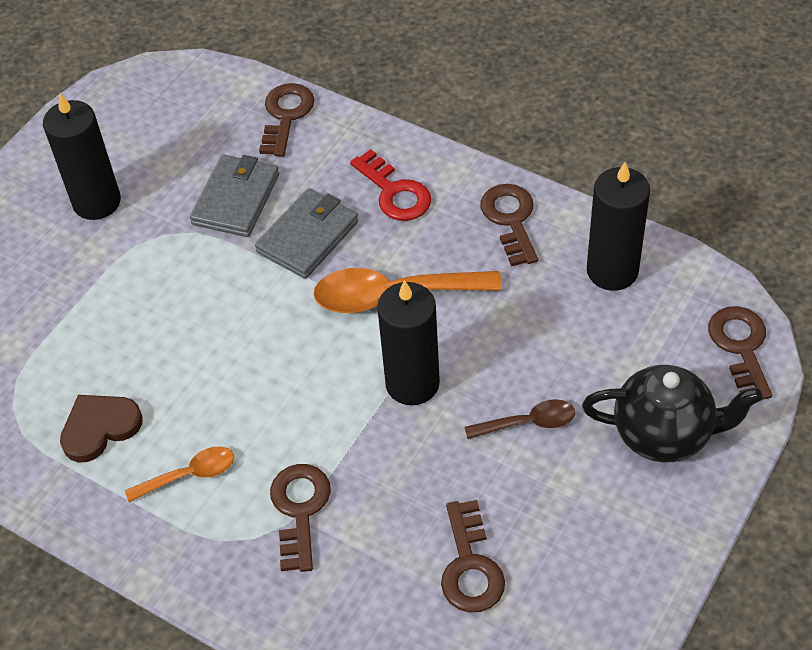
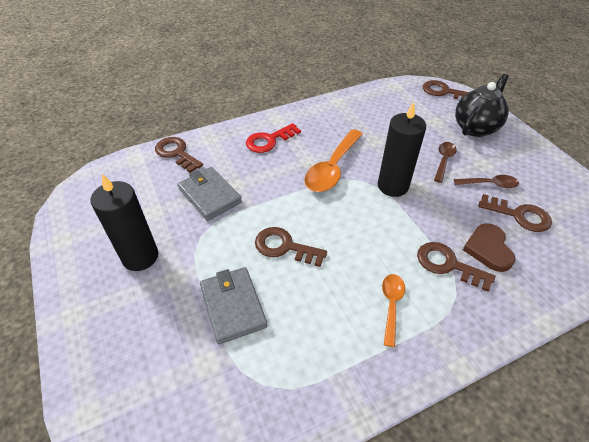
camera: 60 degrees left, 5 degrees down
brown heart [60,395,143,463] -> brown heart moved to [463,223,516,272]
grey wallet [255,188,358,279] -> grey wallet moved to [200,267,267,344]
red key [350,149,431,221] -> red key turned 150 degrees clockwise [246,123,301,153]
brown key [480,184,538,267] -> brown key moved to [255,227,327,267]
black candle [587,162,650,291] -> none
none -> brown spoon [454,175,519,188]

